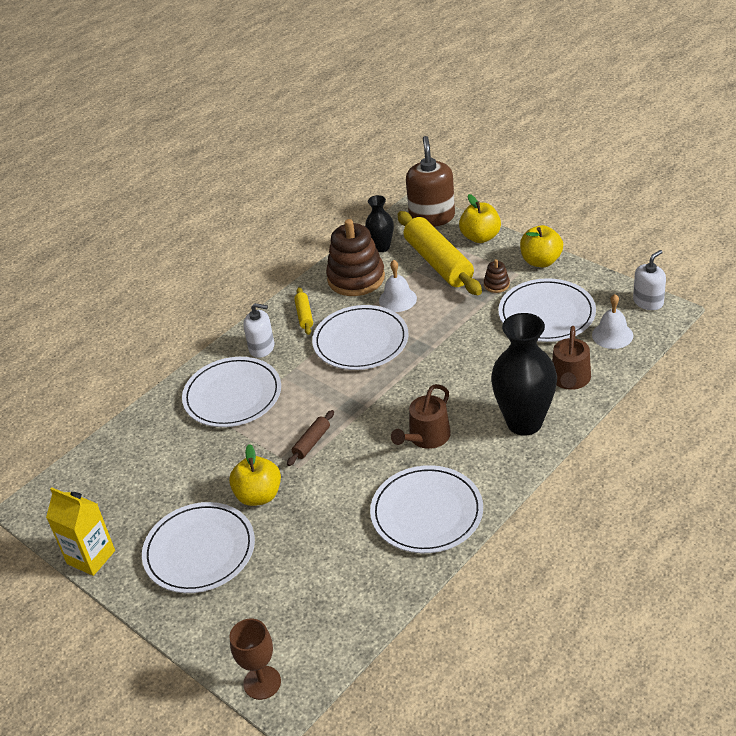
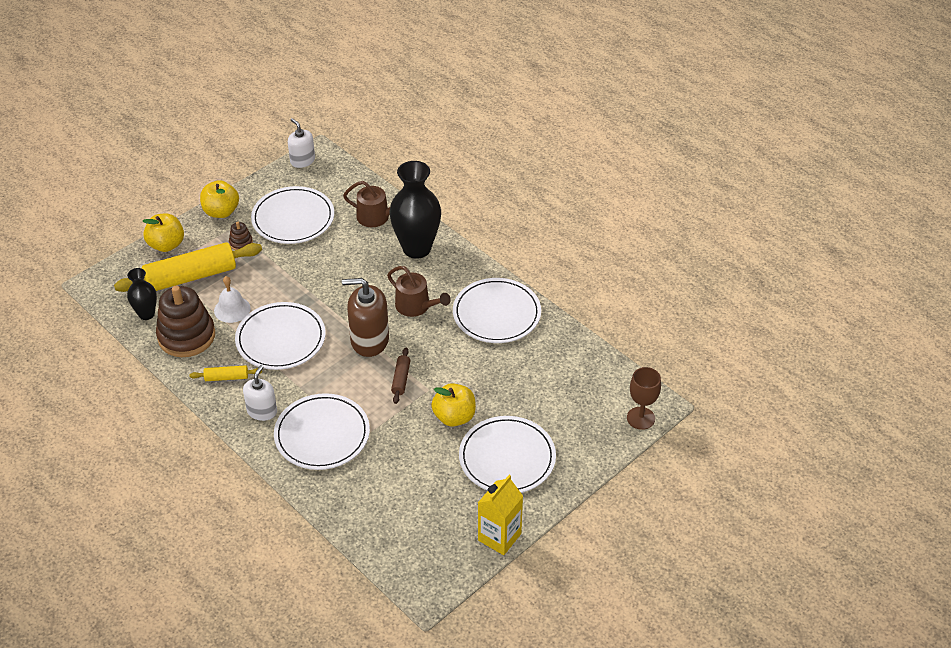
camera: 90 degrees left, 5 degrees up
brown rolling pin [287,410,334,466] -> brown rolling pin turned 60 degrees clockwise [391,347,410,404]
brown soap dispenser [406,136,455,227] -> brown soap dispenser moved to [342,278,389,357]
white bell [592,294,633,349] -> none

